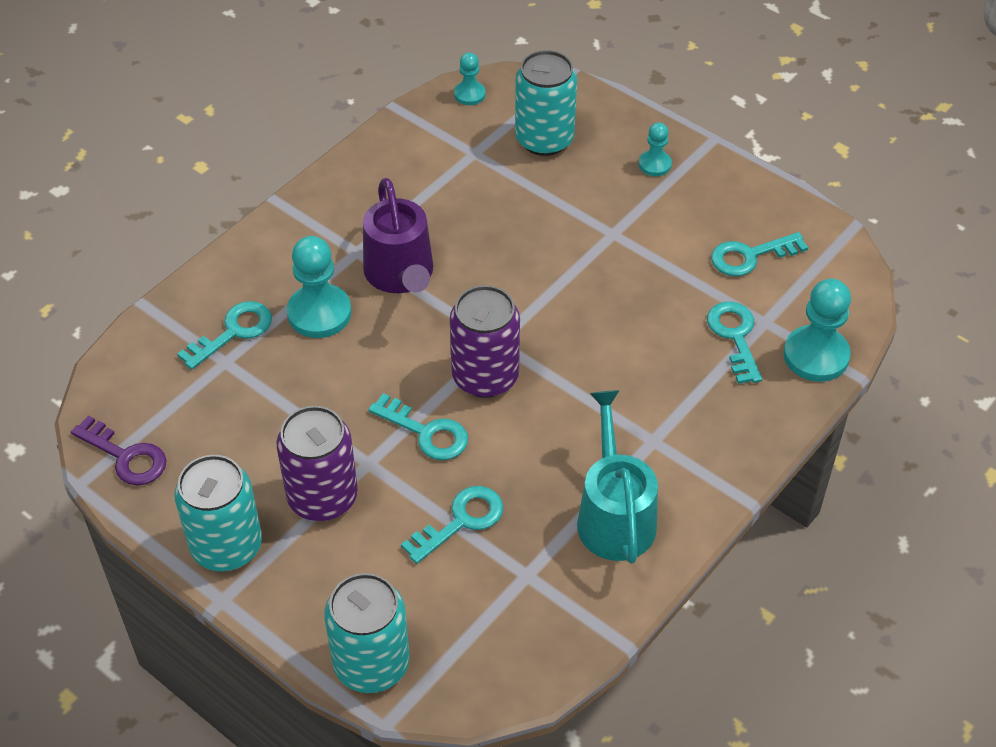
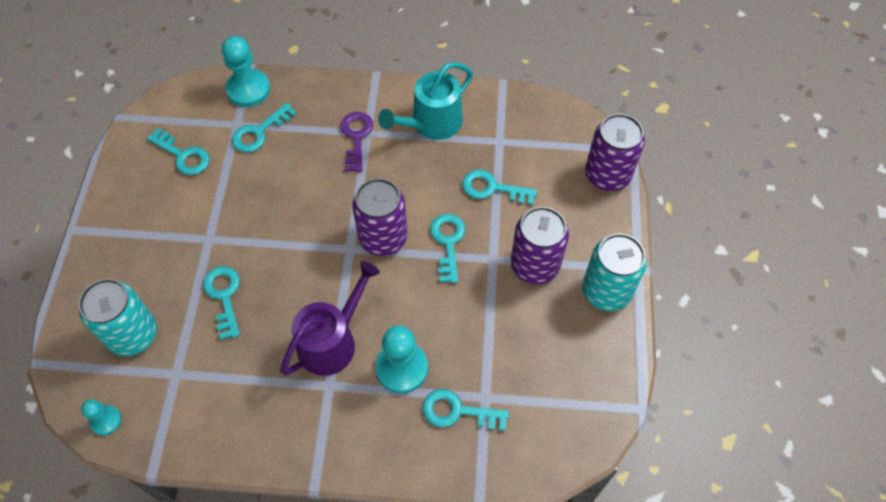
camera: 125 degrees left, 10 degrees up
purple key [71,416,167,486] -> purple key moved to [340,112,373,172]
turquoise can [324,573,410,693] -> purple can [585,114,645,191]
turquoise pawn [639,122,672,176] -> none
none -> turquoise key [203,266,240,340]

